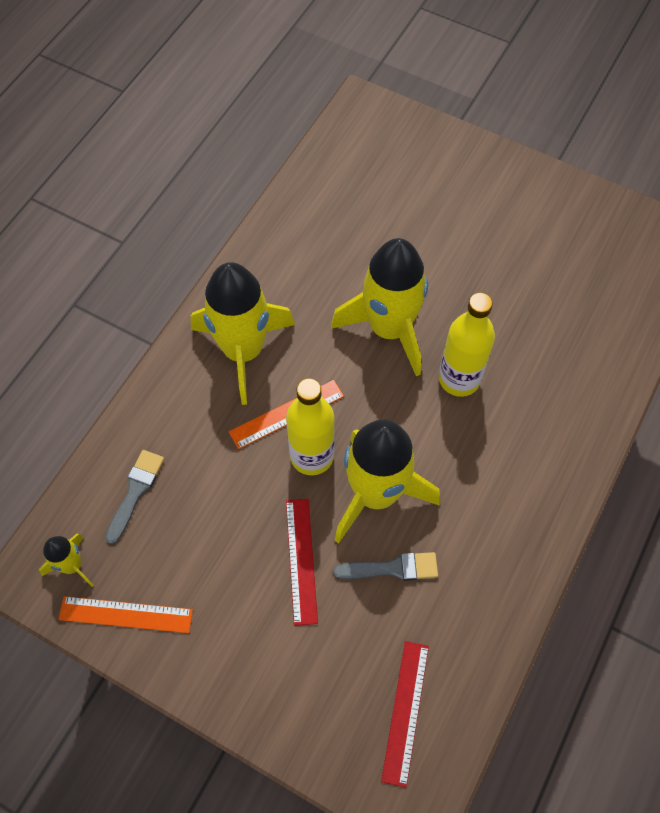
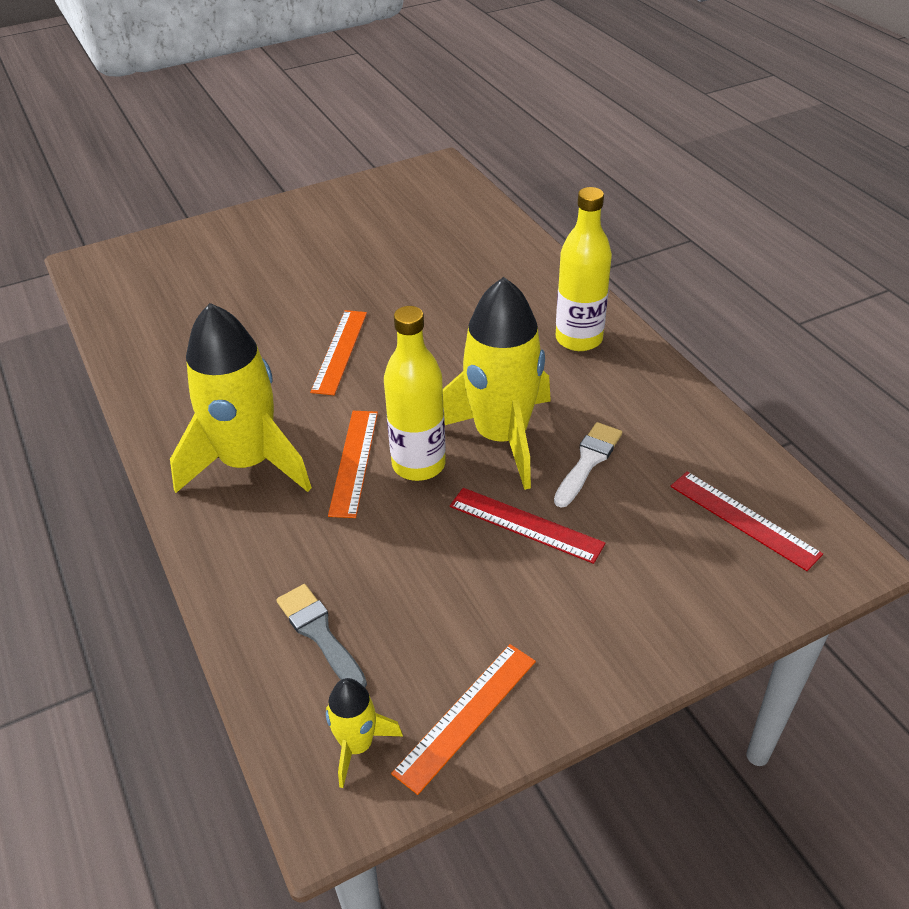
camera: 55 degrees left, 20 degrees down
yellow rocket [331,238,428,376] -> orange ruler [310,310,367,395]
grey brush [333,552,438,581] -> white brush [554,422,622,507]
yellow bottle [439,293,495,397] -> yellow bottle moved to [556,187,612,351]

